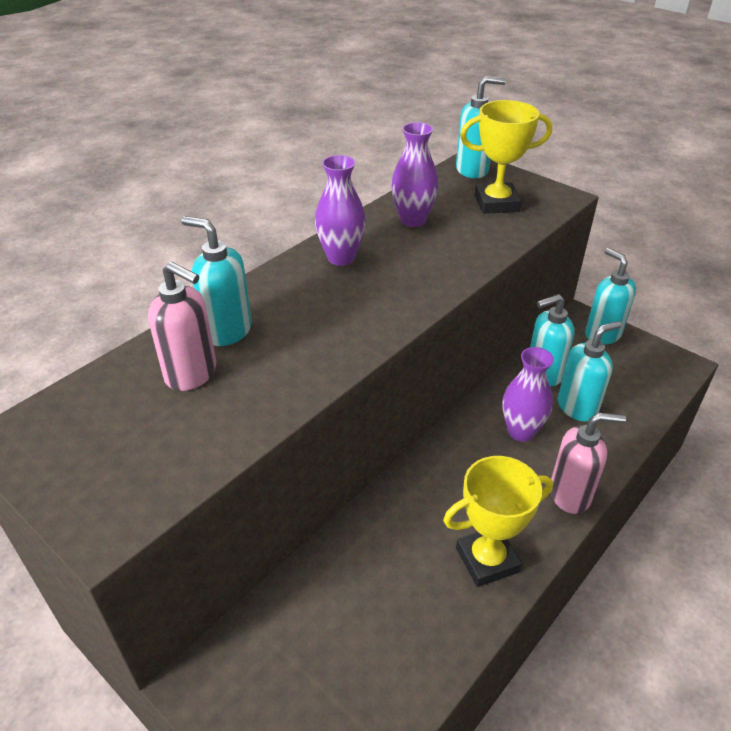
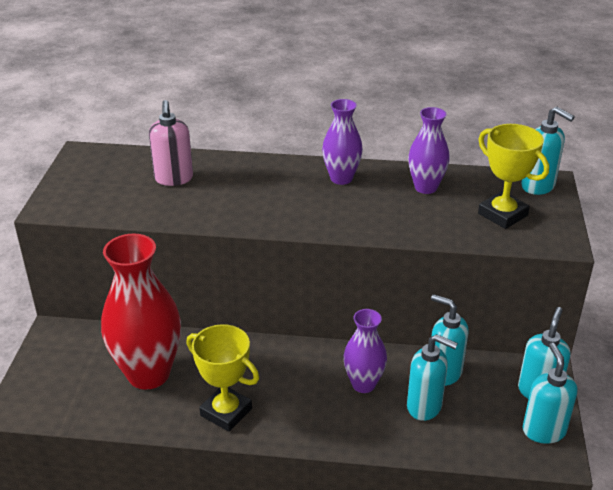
camera: 55 degrees right, 5 degrees down
turquoise soap dispenser [181,216,252,346] -> turquoise soap dispenser moved to [523,343,577,444]
pink soap dispenser [550,413,626,514] -> none
none -> red vase [101,234,181,390]

